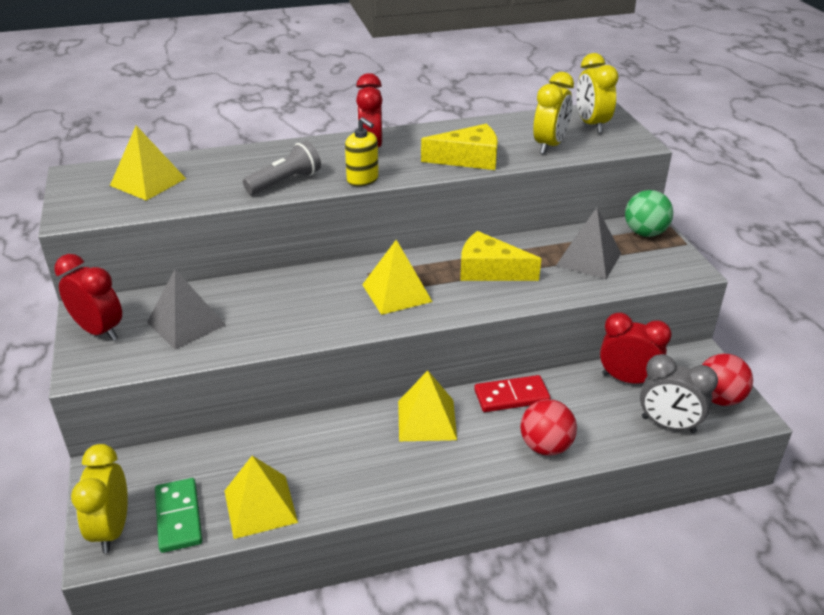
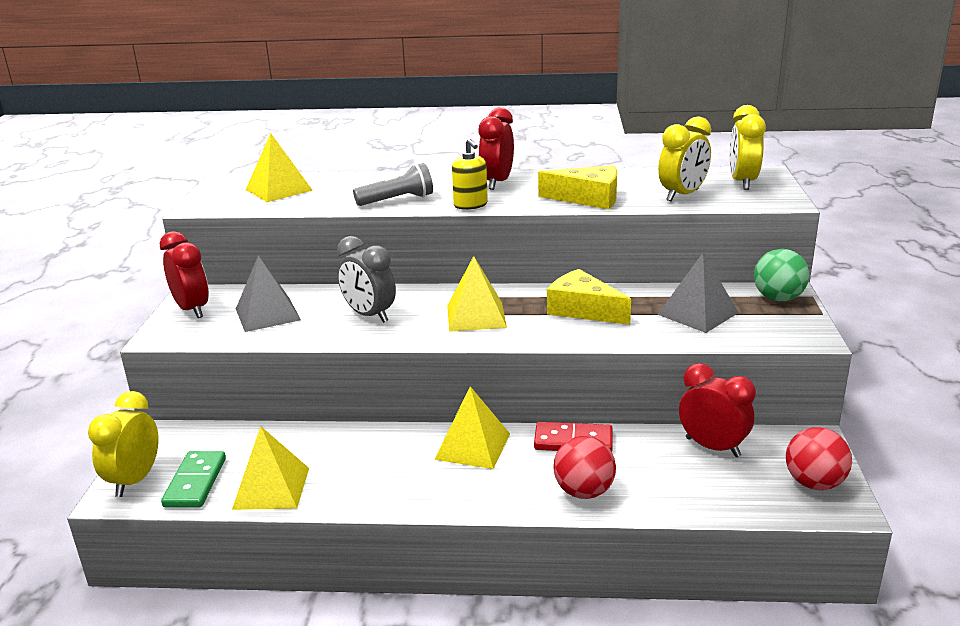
camera: 20 degrees right, 10 degrees down
grey clock [640,354,718,433] -> grey clock moved to [337,236,396,323]

